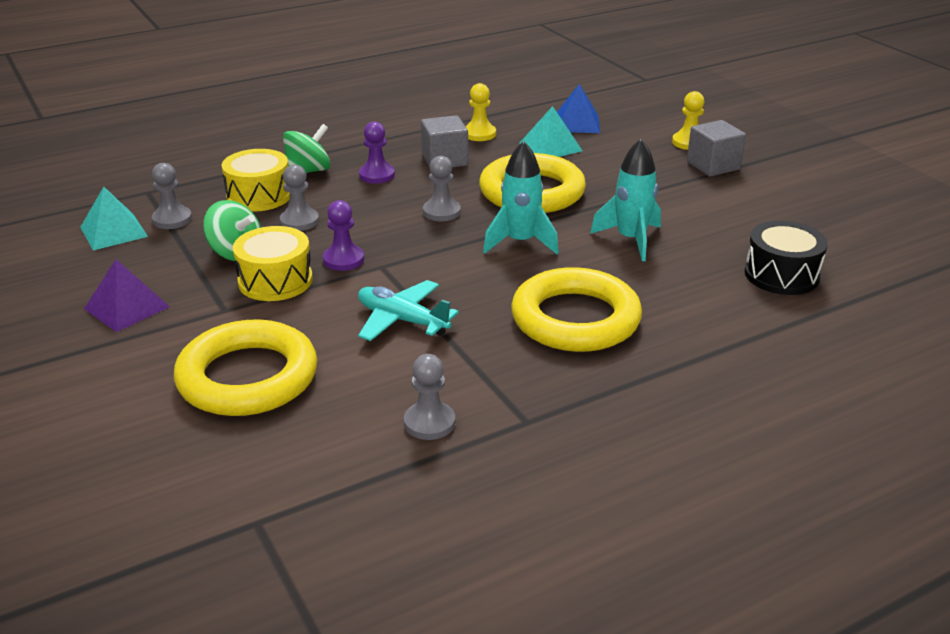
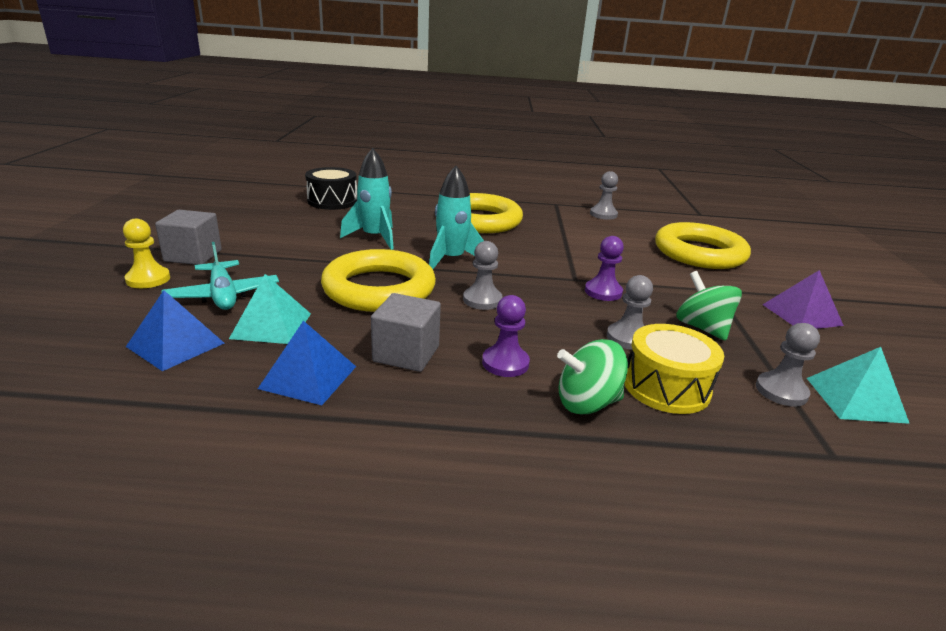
camera: 150 degrees left, 5 degrees down
yellow drum [233,226,313,301] -> none
turquoise plane [358,280,459,341] -> turquoise plane moved to [161,242,279,310]
yellow pawn [466,83,496,141] -> blue pyramid [258,321,356,405]

